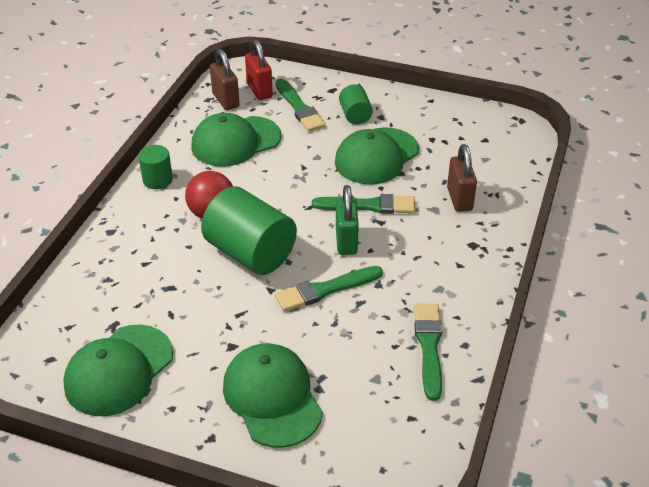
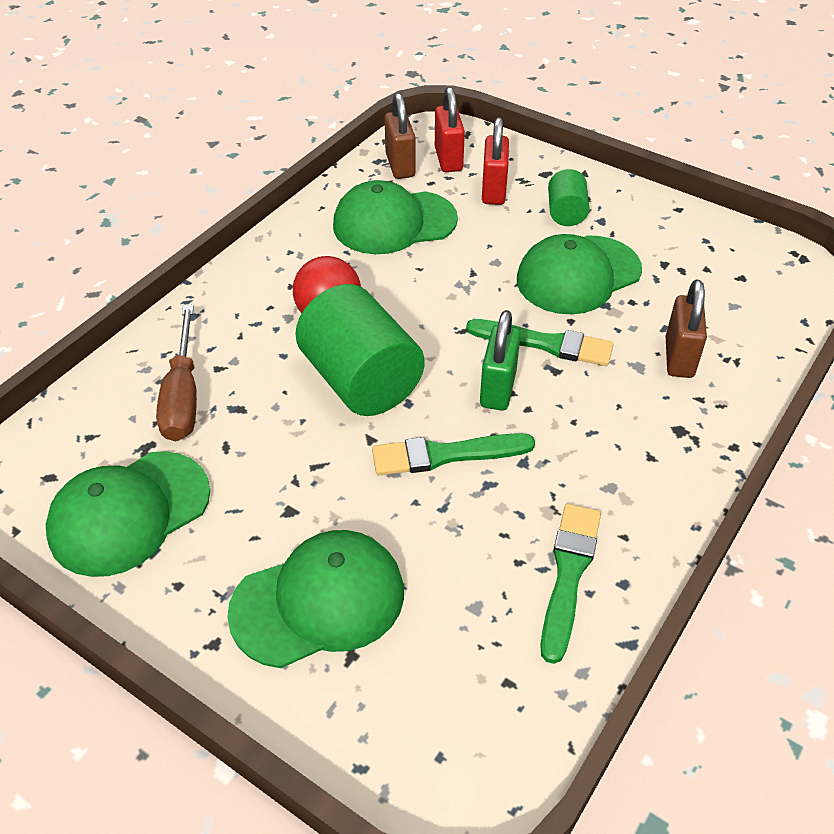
camera: 15 degrees right, 5 degrees up
green cylinder [138,145,173,189] -> none
green cap [223,343,323,448] -> green cap turned 75 degrees clockwise [227,530,404,668]
green brush [276,79,326,132] -> red padlock [482,117,509,205]
none -> brown screwdriver [156,305,197,441]

